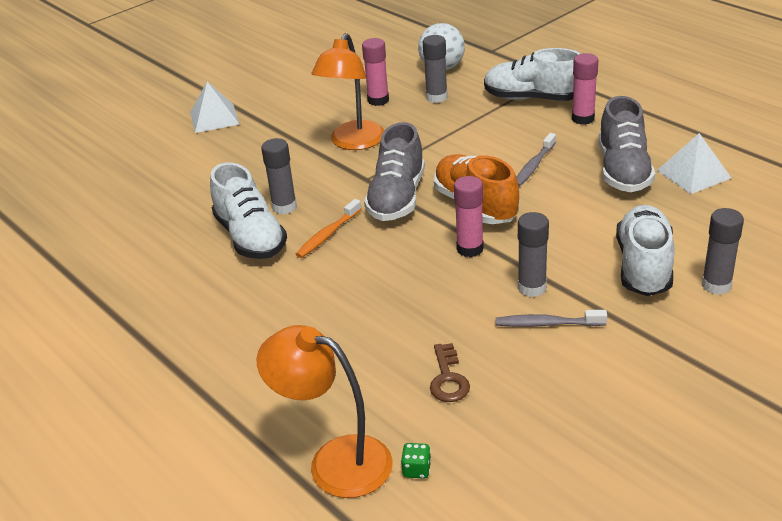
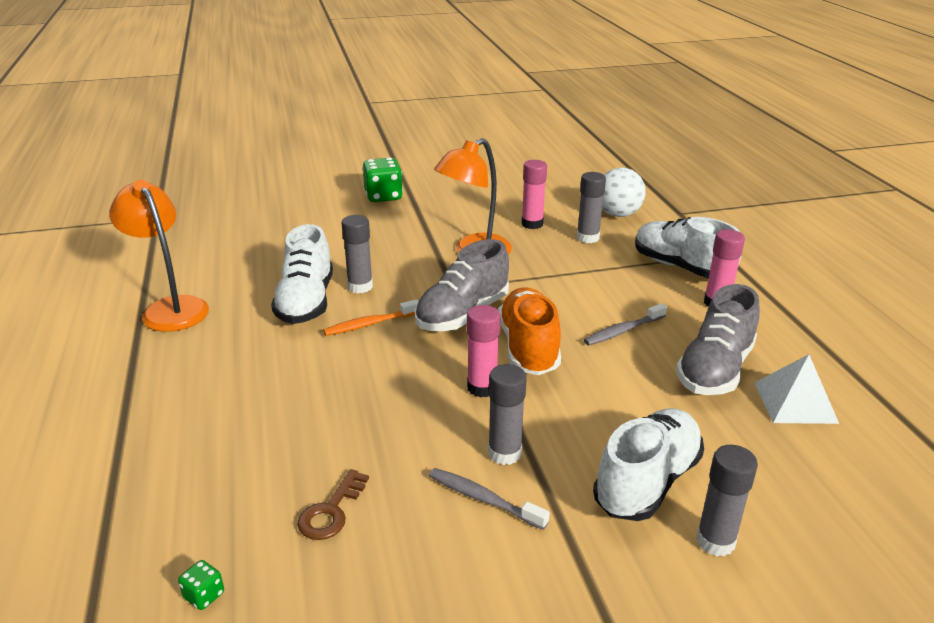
camera: 25 degrees right, 5 degrees down
white pyramid [190,82,240,133] -> green dice [362,158,403,202]
orange lamp [257,325,393,498] -> orange lamp moved to [109,180,209,332]

